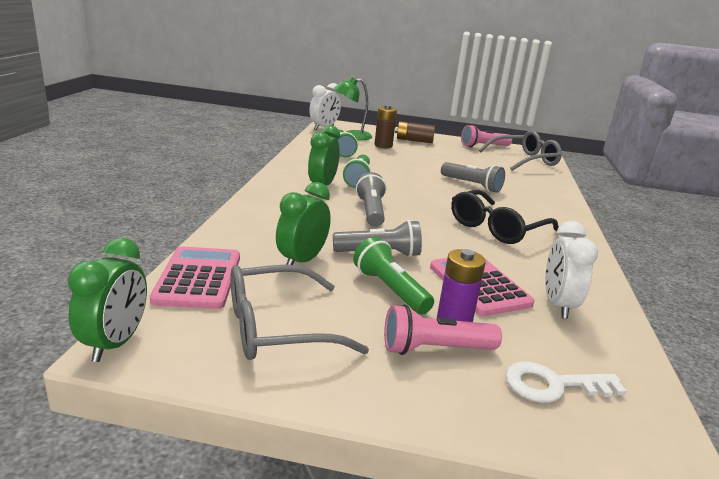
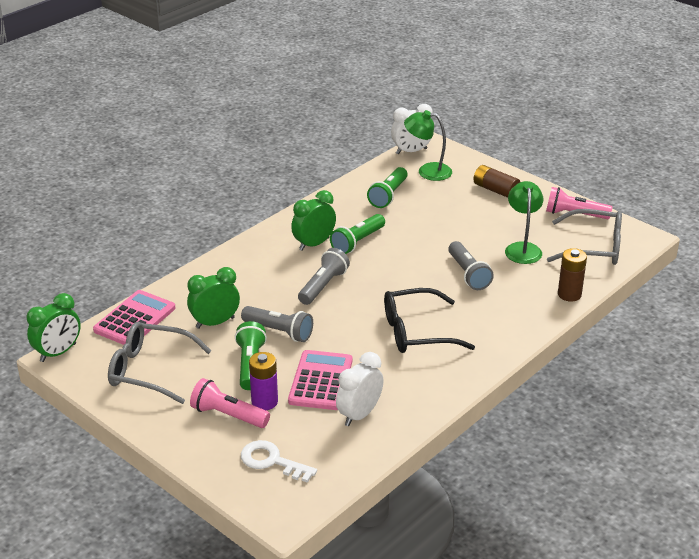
camera: 35 degrees right, 10 degrees up
brown battery [375,105,397,148] -> brown battery moved to [558,248,587,302]
none -> green lamp [505,181,543,264]

